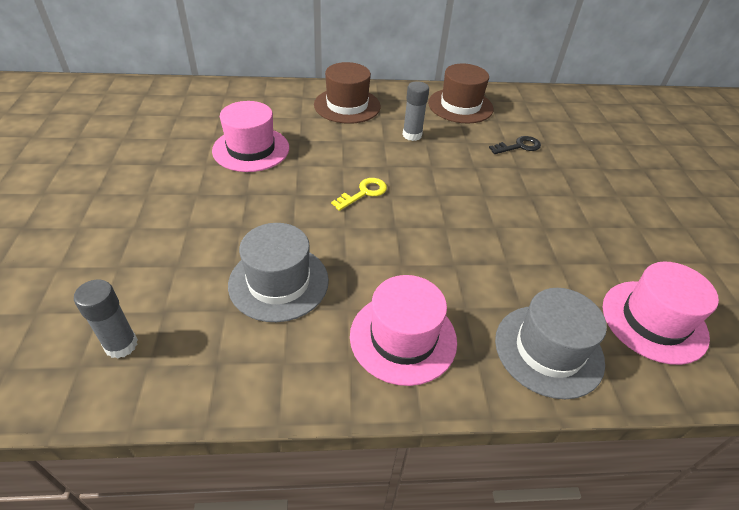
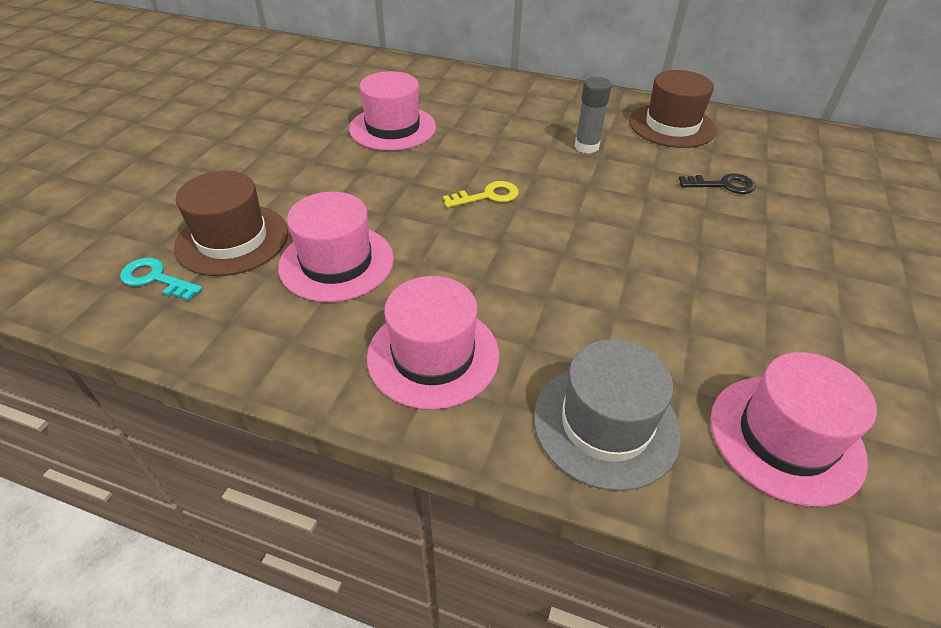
camera: 25 degrees right, 0 degrees up
grey glue stick [74,279,138,359] -> turquoise key [120,258,202,301]
grey hat [228,223,329,322] -> pink hat [278,192,394,302]
brown hat [314,62,381,124] -> brown hat moved to [174,171,288,276]

